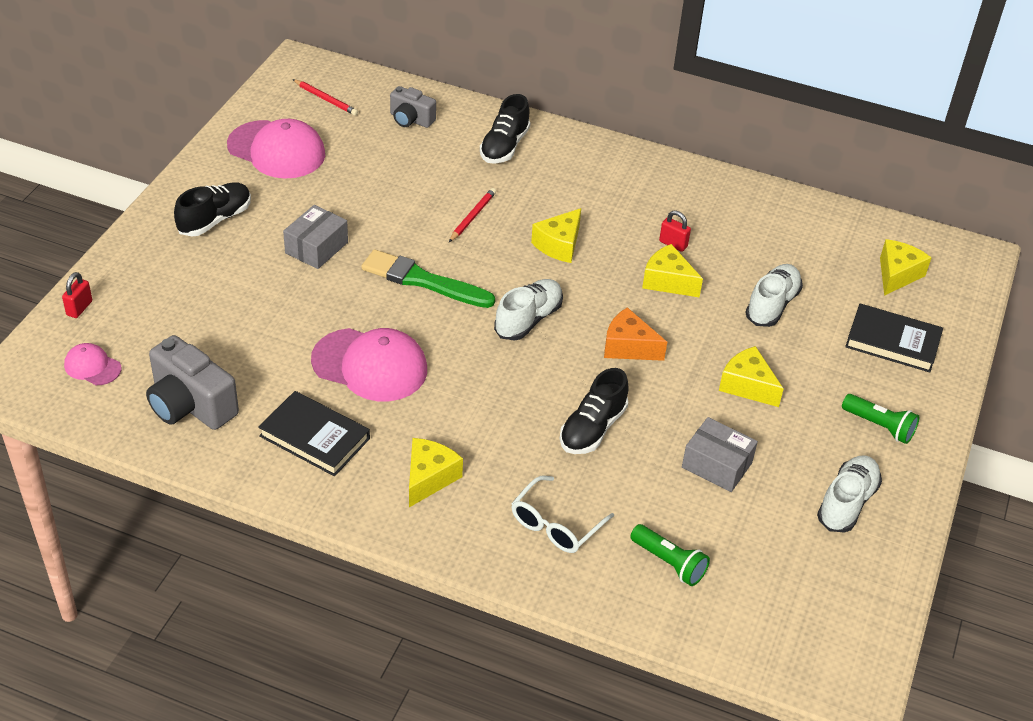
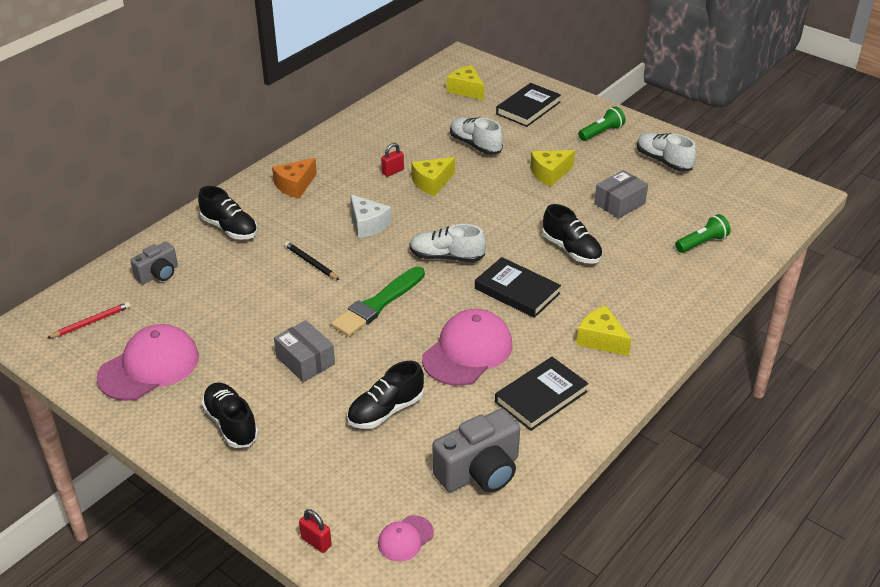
camera: 70 degrees left, 5 degrees down
red pencil [449,188,496,242] -> black pencil [284,241,339,280]
white shoe [494,279,563,341] -> white shoe turned 45 degrees counterclockwise [410,224,486,262]
white glasses [511,476,614,553] -> none
yellow cheese [531,208,581,263] -> white cheese [350,194,392,238]
orange cheese [604,307,667,361] -> orange cheese moved to [272,158,317,199]
none -> black shoe [347,361,424,429]
none -> black book [475,257,561,318]

